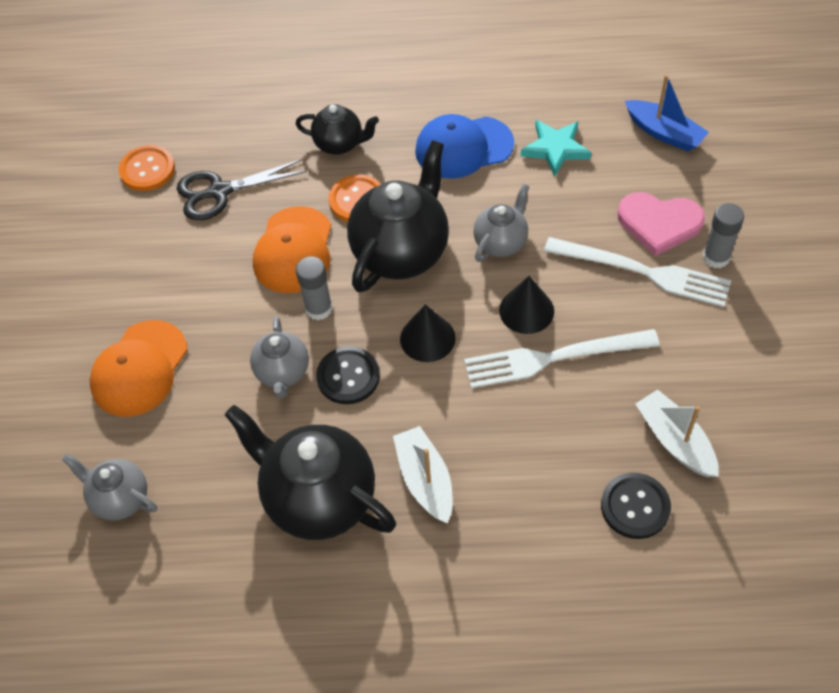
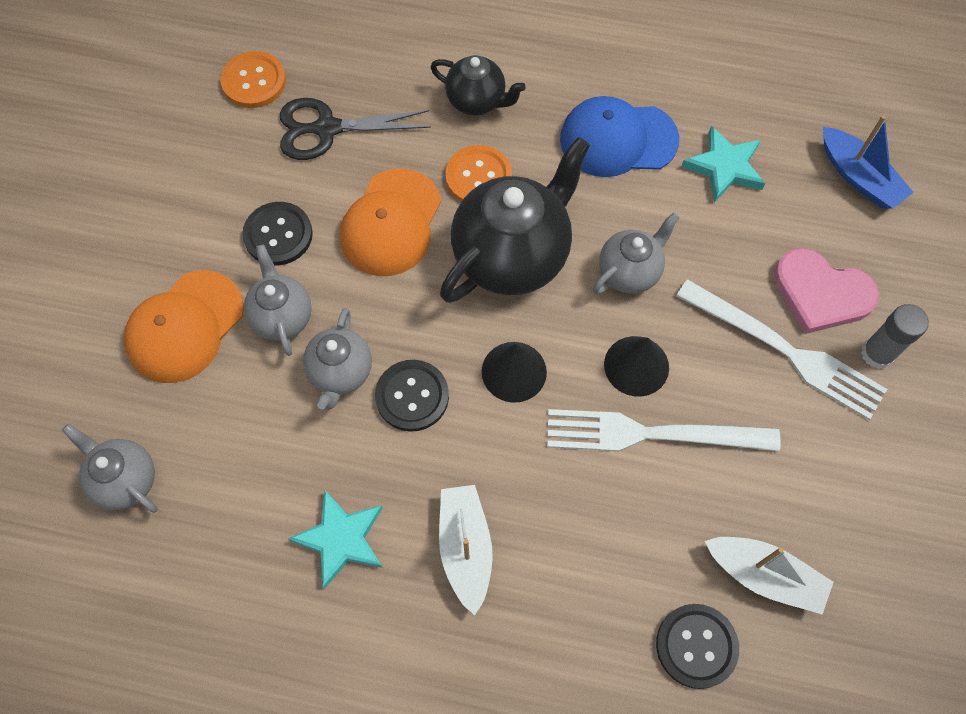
camera: 10 degrees right, 10 degrees up
black teapot [225,405,396,540] -> turquoise star [288,490,383,589]
grey glue stick [296,256,333,320] -> none
white boat [636,390,719,477] -> white boat turned 135 degrees clockwise [705,537,834,615]
none -> black button [242,202,313,266]
none -> grey teapot [244,244,312,356]

